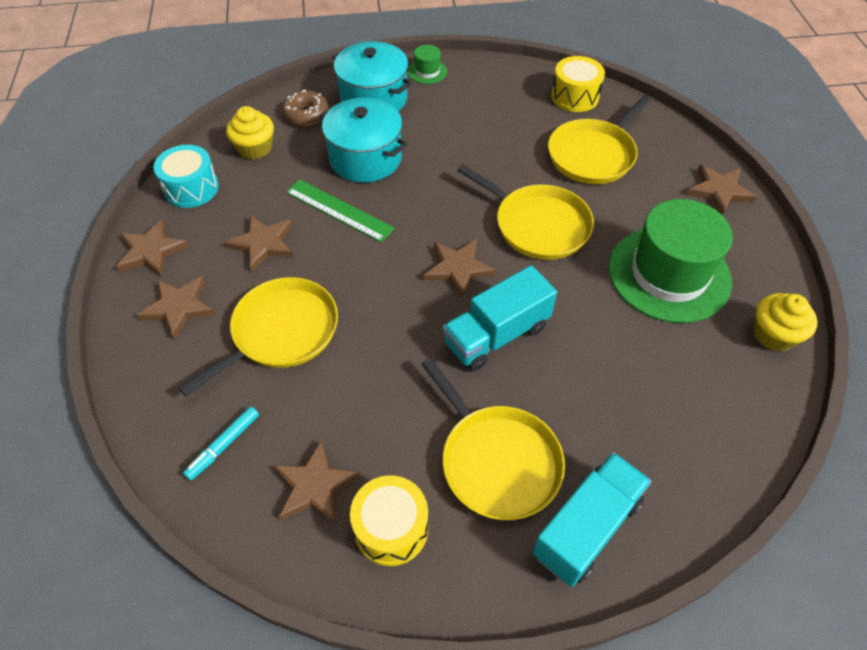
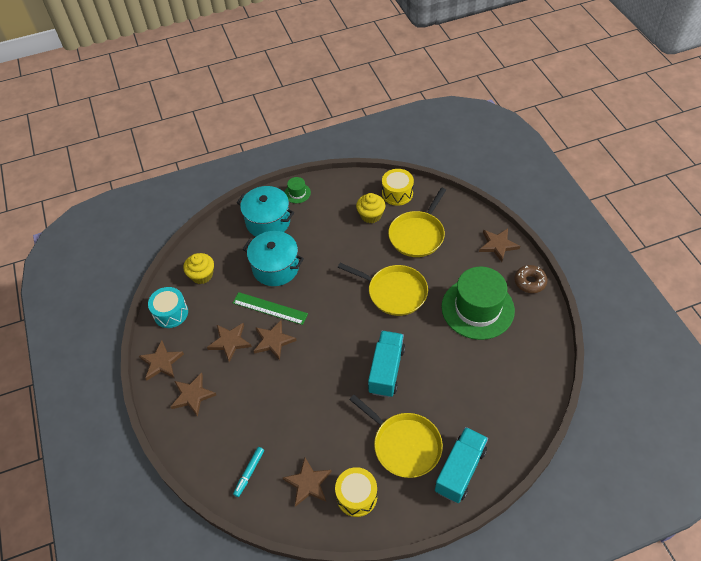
camera: 10 degrees left, 0 degrees up
yellow pan [178,277,338,397] -> none
brown donut [282,89,328,126] -> brown donut moved to [514,265,547,293]
brown star [424,239,496,299] -> brown star moved to [254,320,297,360]
turquoise truck [443,266,557,372] -> turquoise truck turned 150 degrees clockwise [368,331,405,397]
yellow cupcake [754,293,817,352] -> yellow cupcake moved to [356,193,386,223]

